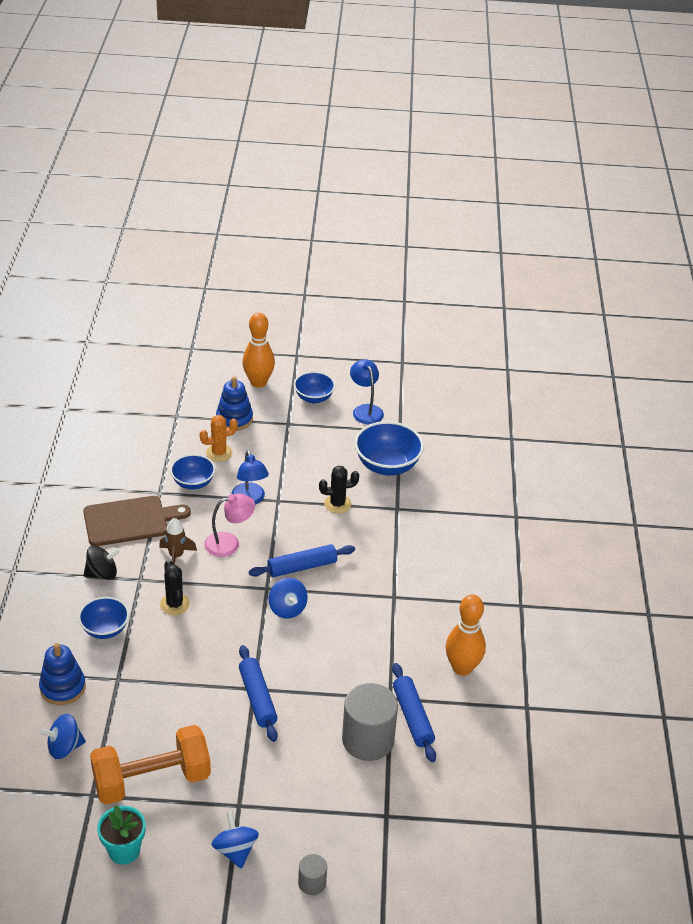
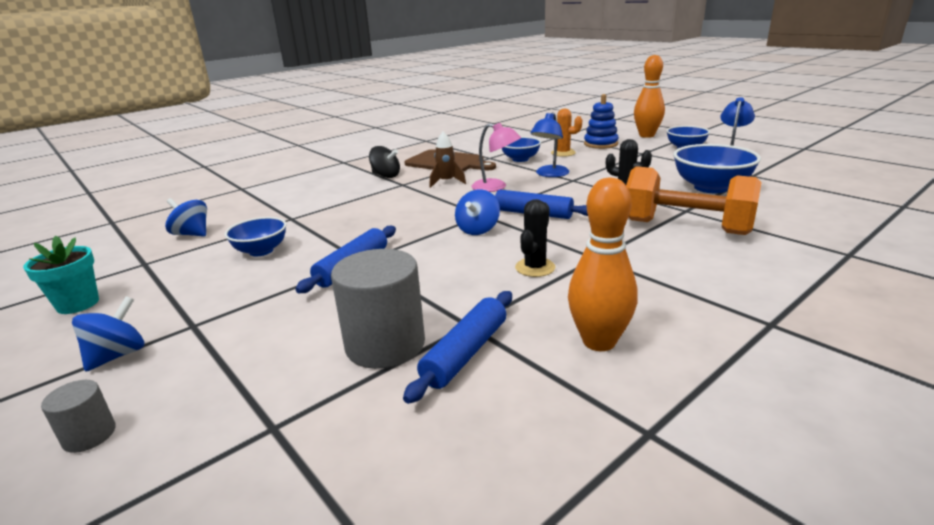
camera: 50 degrees right, 15 degrees down
blue stacking toy [39,643,86,705] -> none
blue bowl [78,597,129,639] -> blue bowl moved to [225,217,287,256]
orange dumbbell [90,725,211,805] -> orange dumbbell moved to [626,166,762,235]
black cactus [160,560,190,615] -> black cactus moved to [515,199,555,277]

